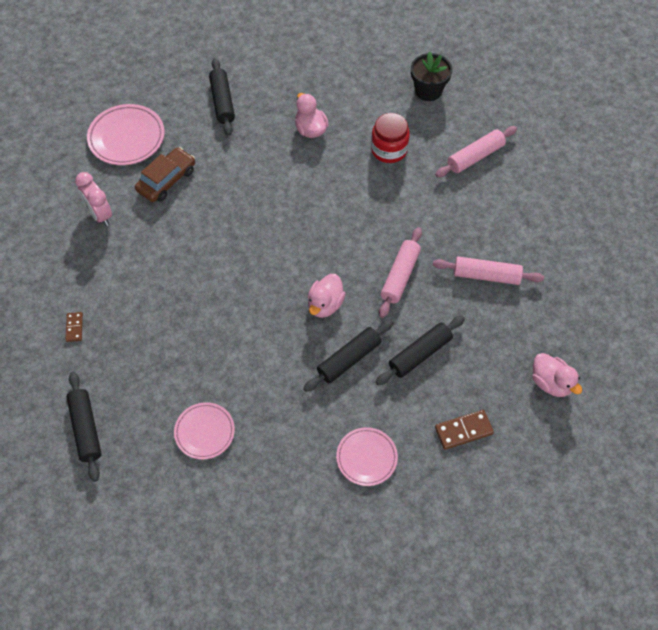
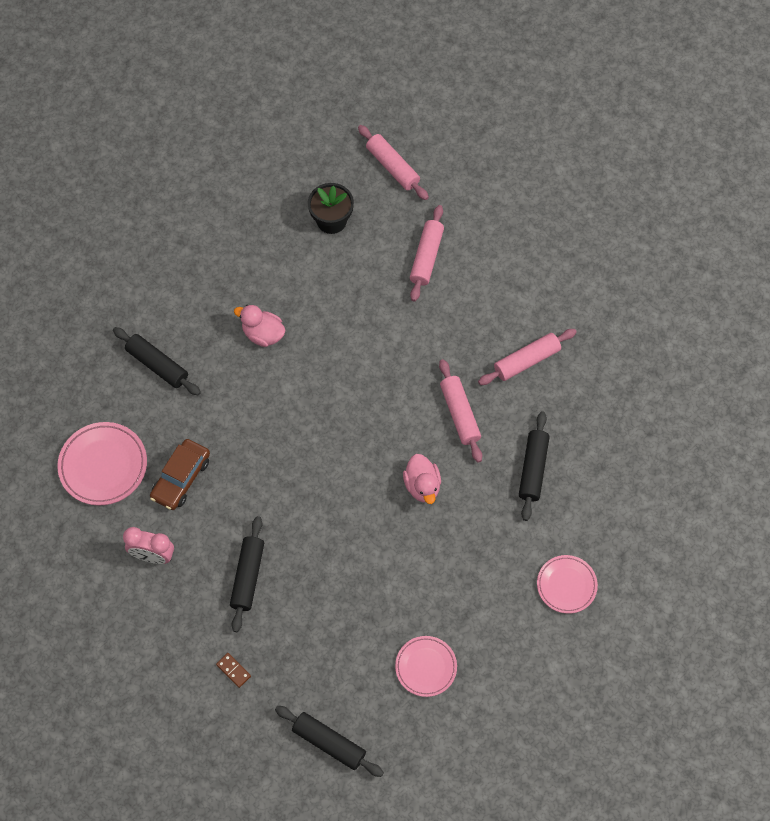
camera: 40 degrees left, 5 degrees up
brown car [135,147,195,202] -> brown car turned 150 degrees counterclockwise [150,439,210,510]
black rolling pin [303,320,394,392] -> black rolling pin moved to [230,516,264,632]
red jar [371,113,410,163] -> none
brown domino [435,410,494,450] -> none
pink duck [532,353,582,397] -> none
none -> pink rolling pin [358,125,429,200]

